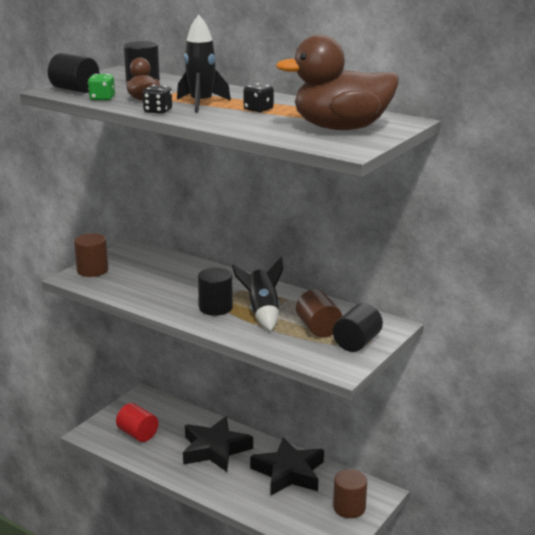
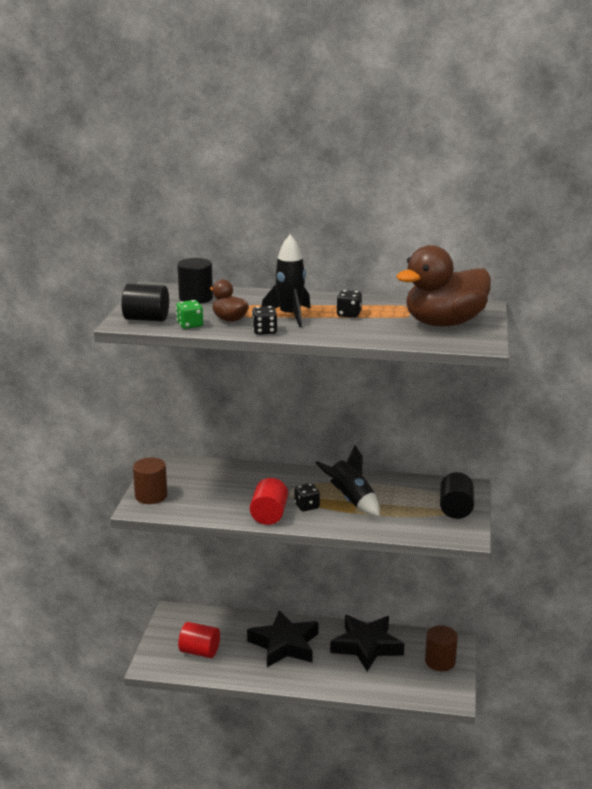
camera: 25 degrees left, 0 degrees up
black cylinder [198,268,233,316] -> black dice [295,483,320,511]
brown cylinder [296,289,342,338] -> none
none -> red cylinder [250,478,288,525]

